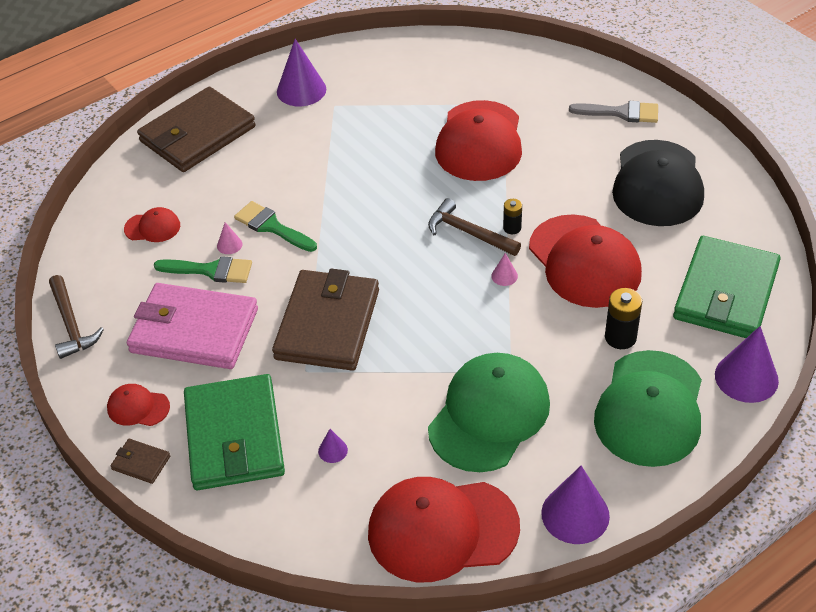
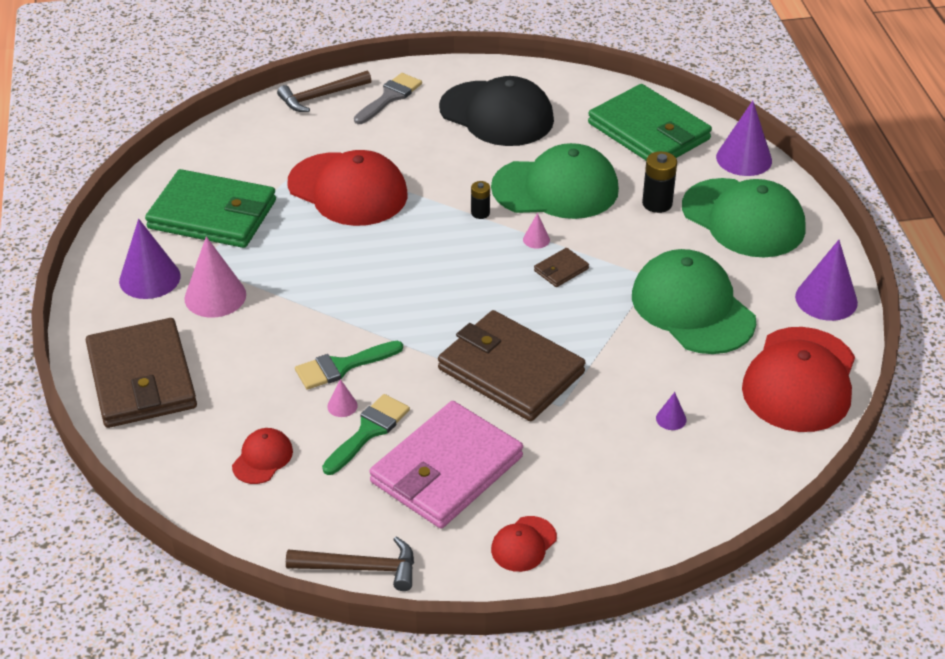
camera: 65 degrees left, 5 degrees down
brown wallet [110,439,170,484] -> brown wallet moved to [534,248,589,287]
green wallet [184,374,285,490] -> green wallet moved to [145,169,276,248]
brown hammer [428,198,521,256] -> brown hammer moved to [277,70,372,112]
red cap [529,214,642,308] -> green cap [491,143,619,219]
none -> pink cone [184,236,246,318]

